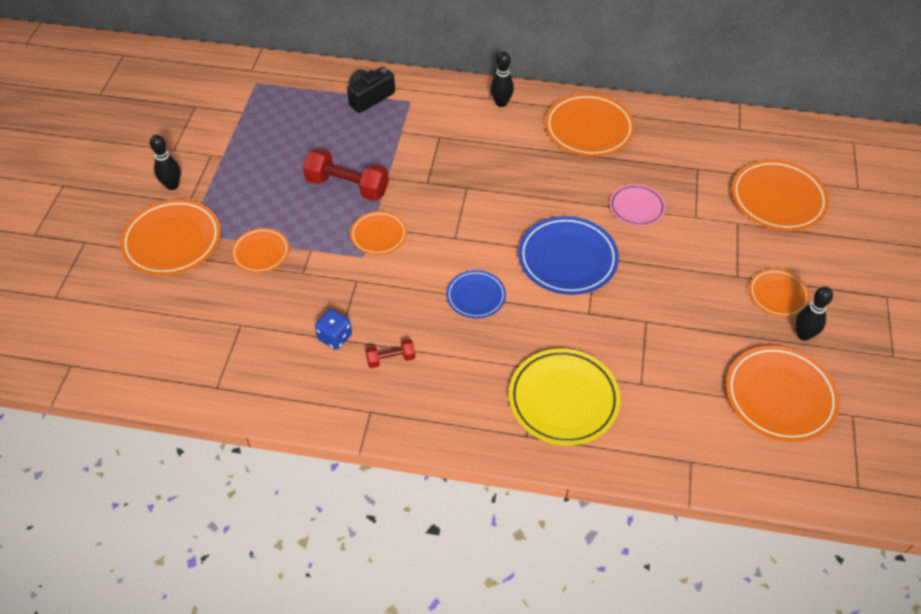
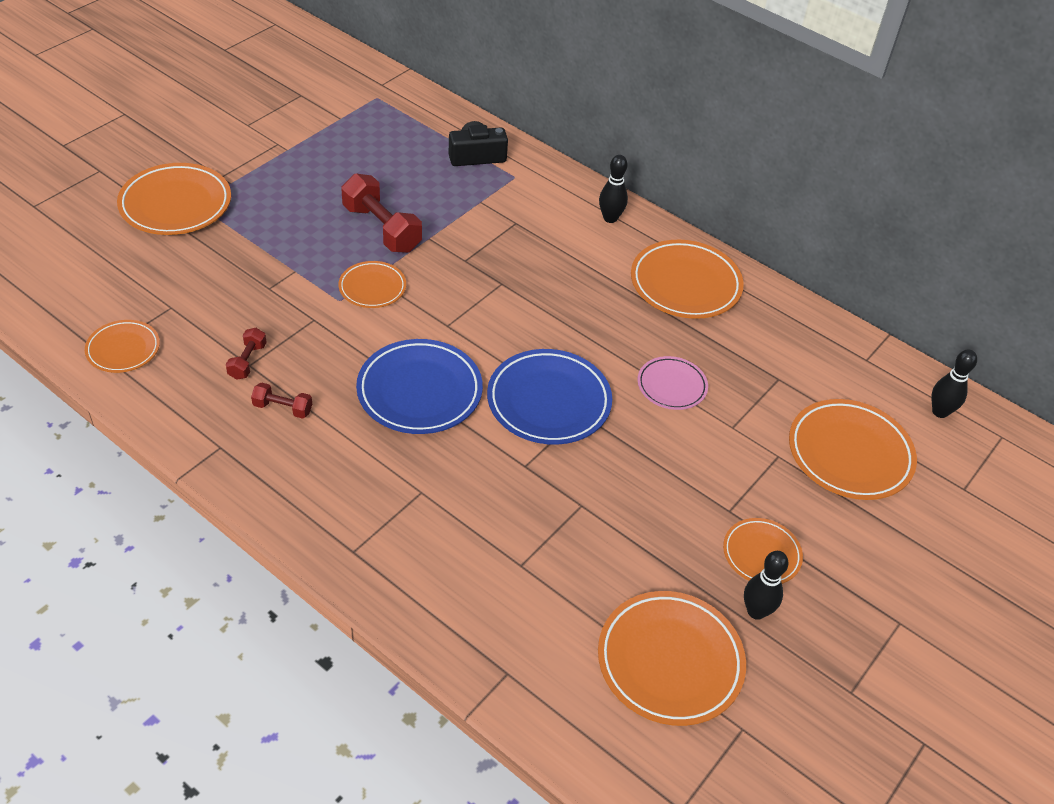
camera: 25 degrees right, 5 degrees down
black bowling pin [150,135,181,190] -> black bowling pin moved to [932,349,977,418]
orange plate [231,228,289,273] -> orange plate moved to [85,320,160,373]
blue dice [315,309,352,350] -> red dumbbell [226,328,267,380]
blue plate [446,270,506,318] -> blue plate [356,339,483,434], size x1.73
yellow plate [509,348,621,445] -> none

